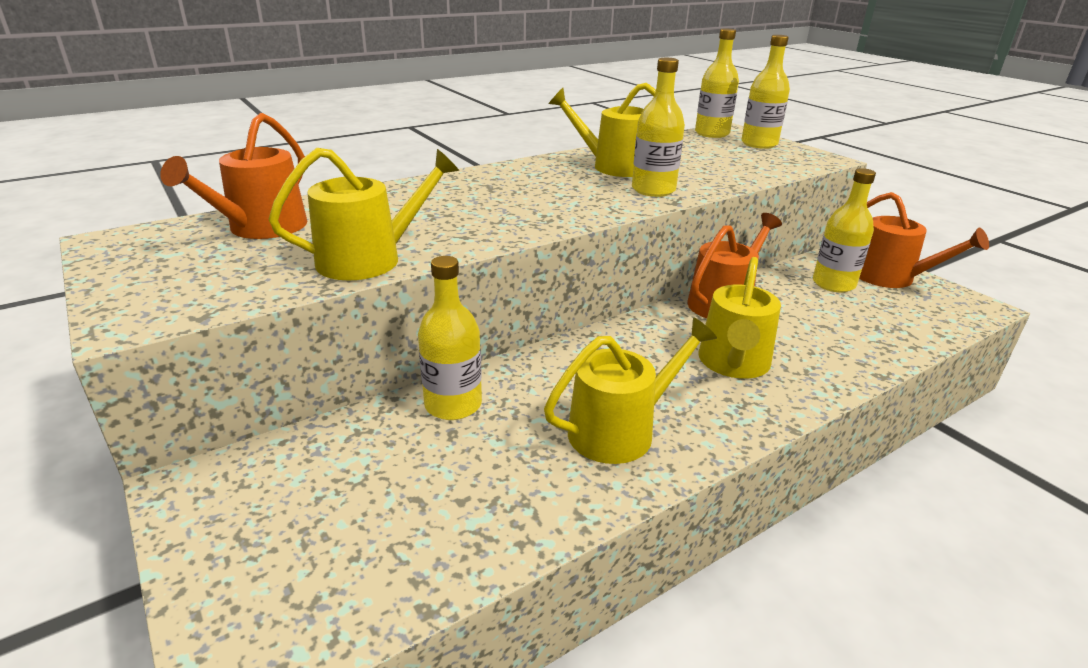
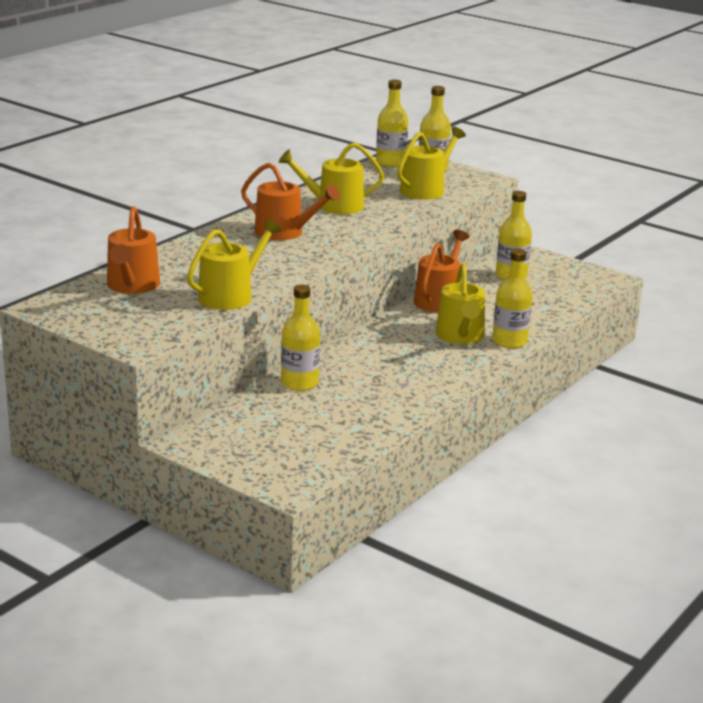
camera: 20 degrees left, 5 degrees down
yellow watering can [544,318,717,464] -> yellow watering can moved to [397,127,466,200]
yellow bottle [632,58,685,197] -> yellow bottle moved to [492,249,533,348]
orange watering can [859,192,989,288] -> orange watering can moved to [241,163,340,240]

